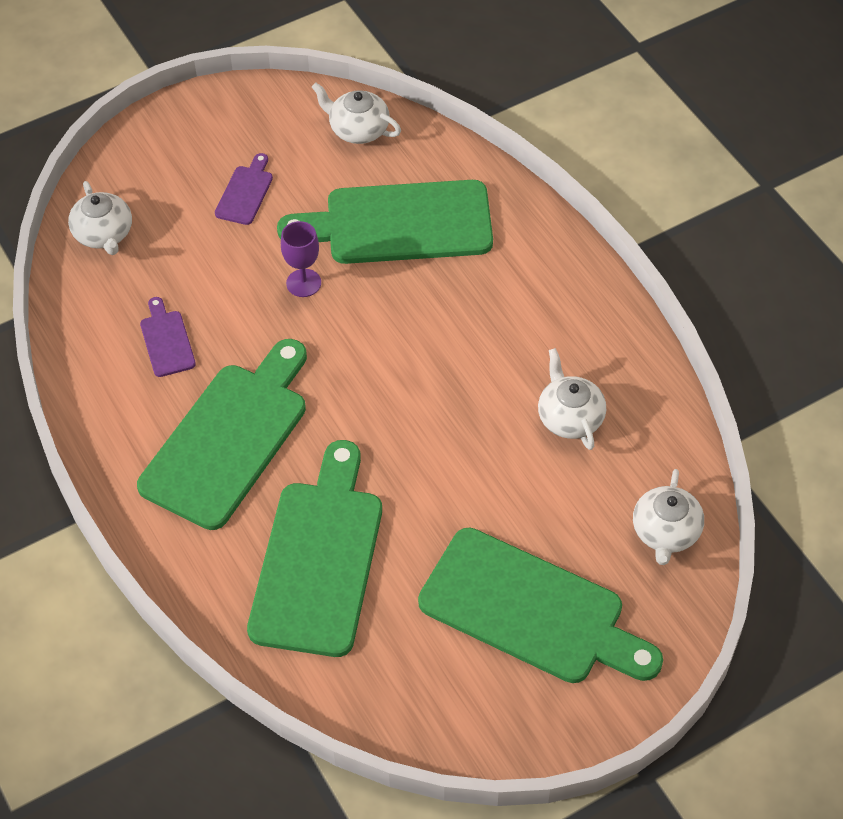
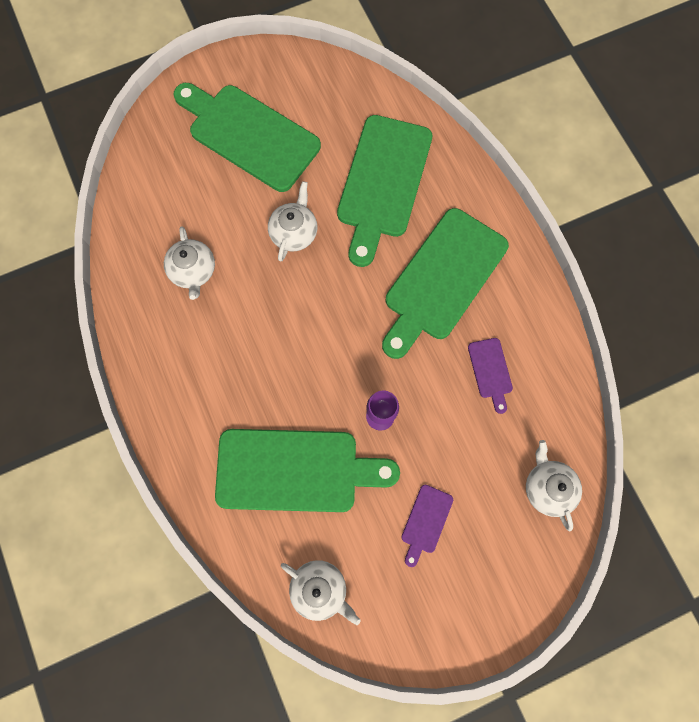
camera: 175 degrees left, 20 degrees up
white teapot [633,469,704,565] -> white teapot moved to [268,181,317,261]

